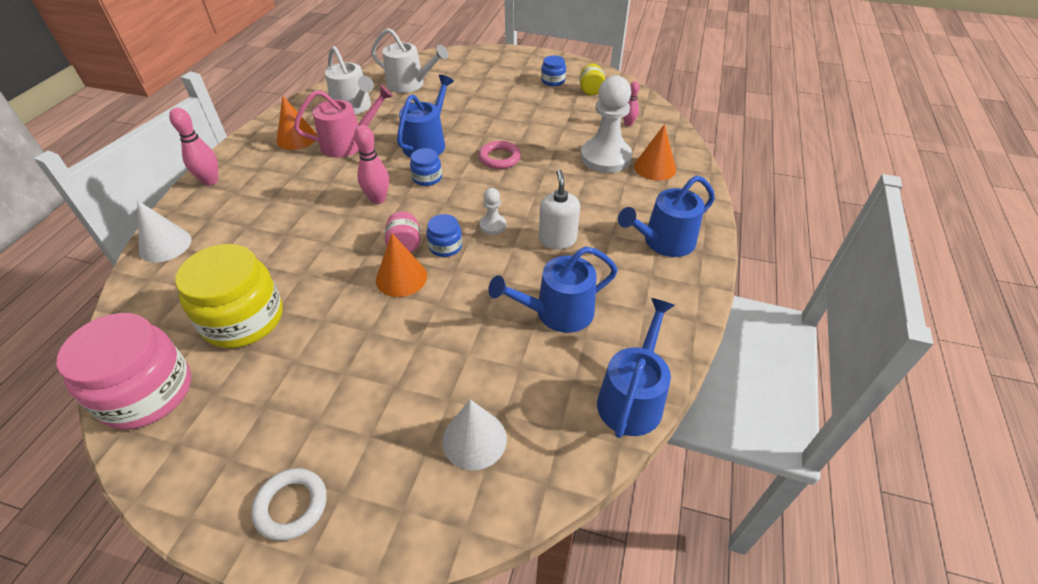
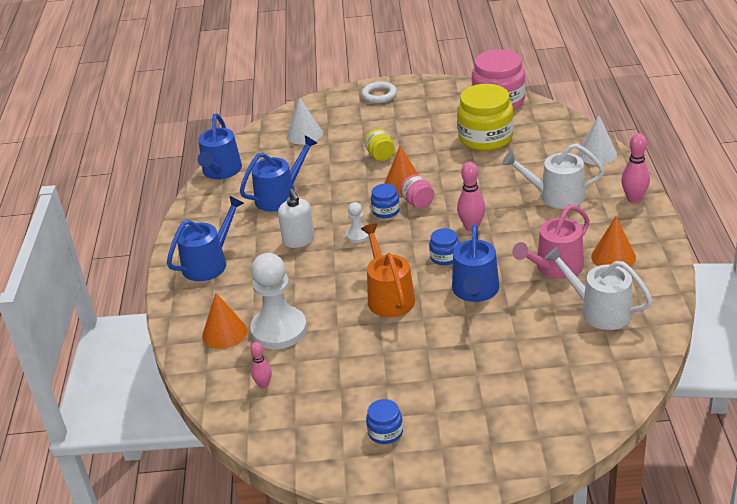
camera: 165 degrees right, 10 degrees down
white watering can [371,28,448,93] -> white watering can moved to [502,144,605,209]
pink ring [479,141,521,169] -> orange watering can [361,223,415,317]
yellow jar [579,63,605,95] -> yellow jar moved to [364,129,395,161]

